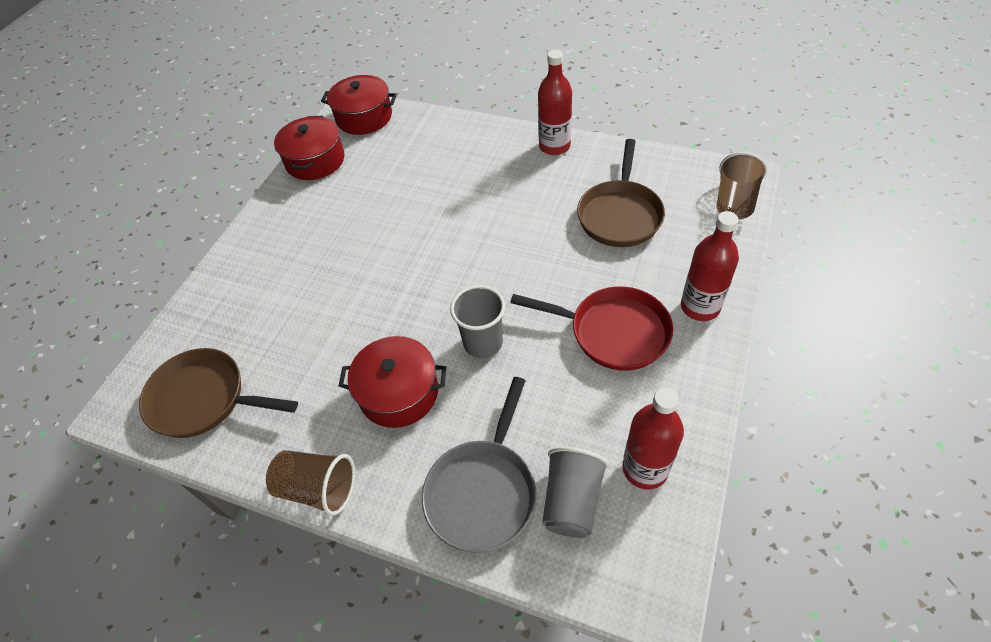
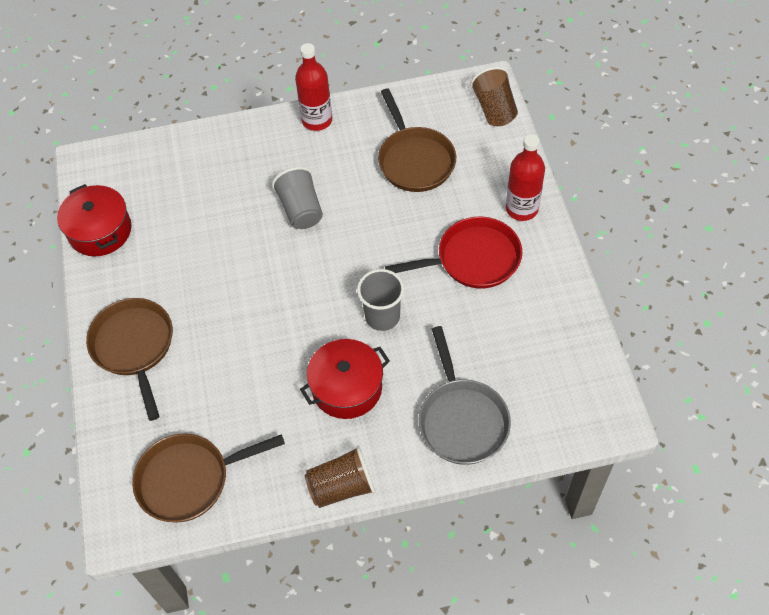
camera: 35 degrees left, 5 degrees up
red pot [321,75,397,135] -> none
grey cup [542,447,609,538] -> grey cup moved to [272,167,323,229]
red bottle [622,388,684,490] -> none
none -> brown pan [86,298,173,421]

